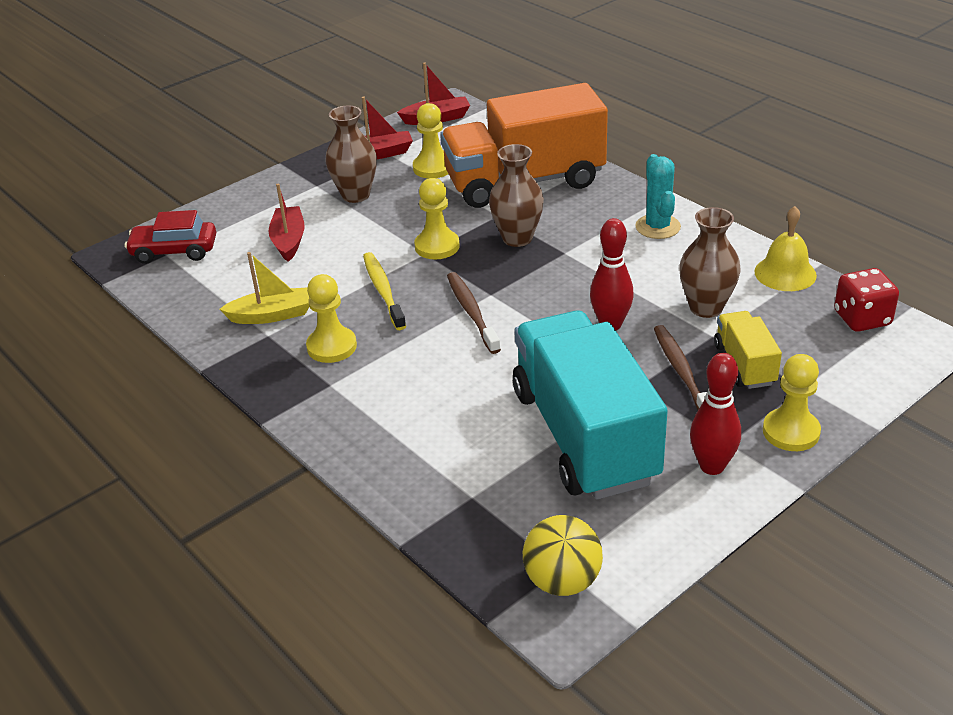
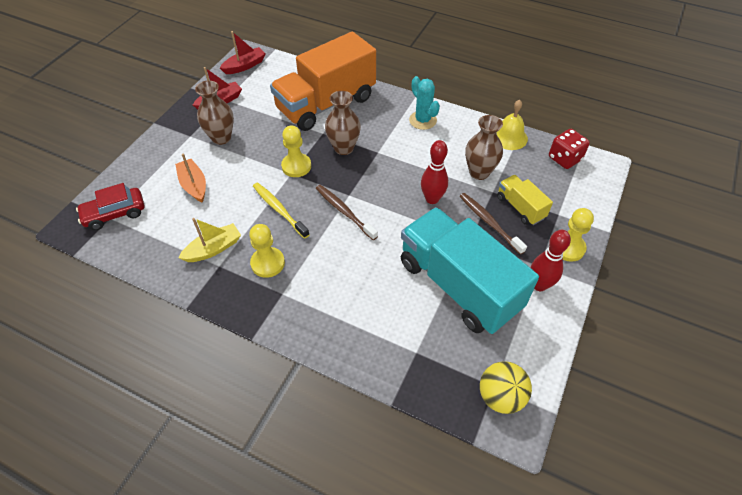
camera: 25 degrees left, 15 degrees up
red boat [268,183,305,262] -> orange boat [175,154,206,203]
yellow pawn [413,103,448,178] -> none

